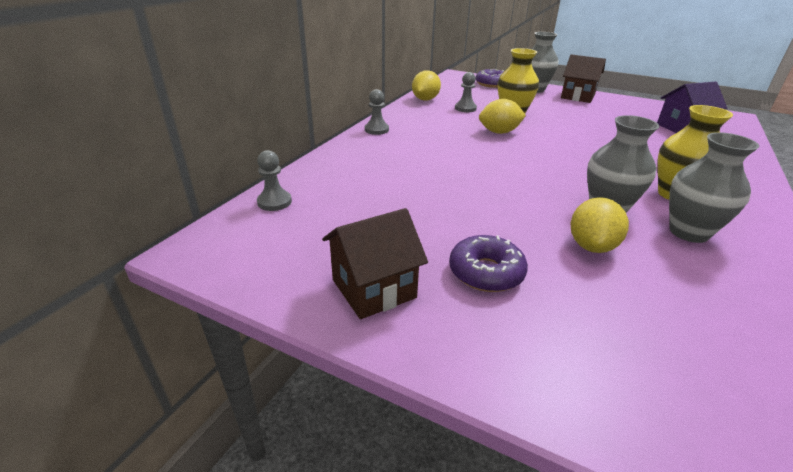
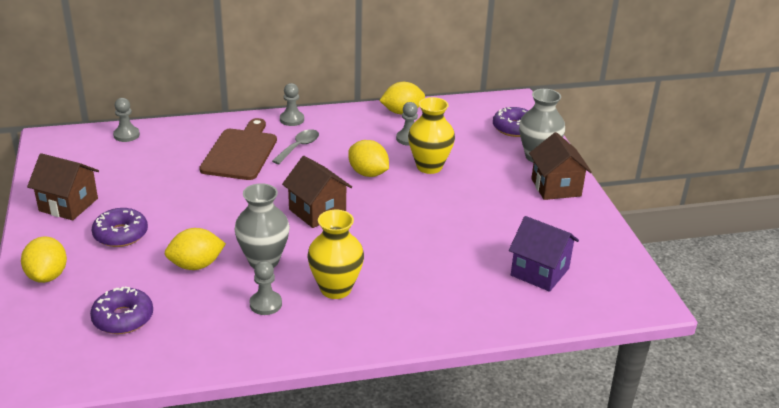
camera: 50 degrees right, 0 degrees up
grey vase [669,132,759,243] -> grey pawn [250,261,282,315]
none -> yellow lemon [21,237,67,283]
none -> purple donut [90,287,153,334]
none -> brown cutting board [199,118,277,180]
none -> grey spoon [272,129,319,164]
none -> brown house [282,156,352,228]

